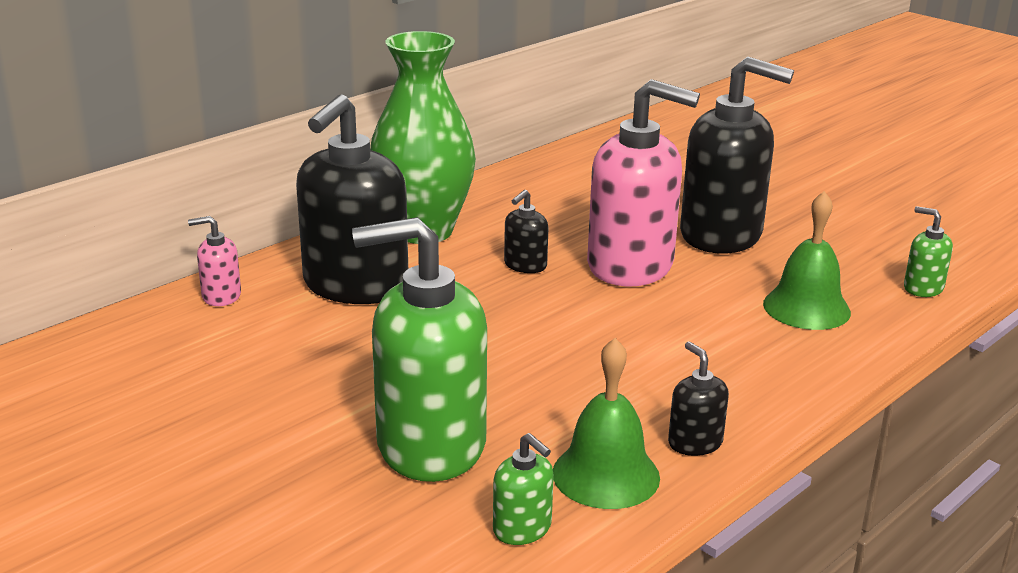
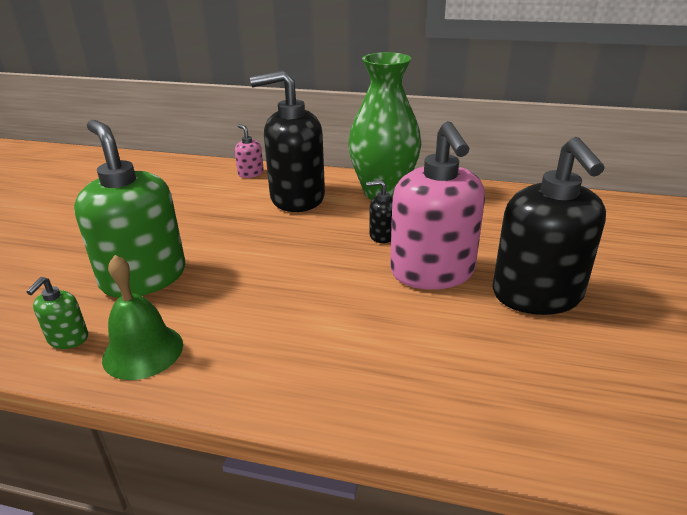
camera: 60 degrees right, 5 degrees up
black soap dispenser [668,342,729,456] -> none
green bell [763,191,851,330] -> none
green soap dispenser [904,206,953,297] -> none

